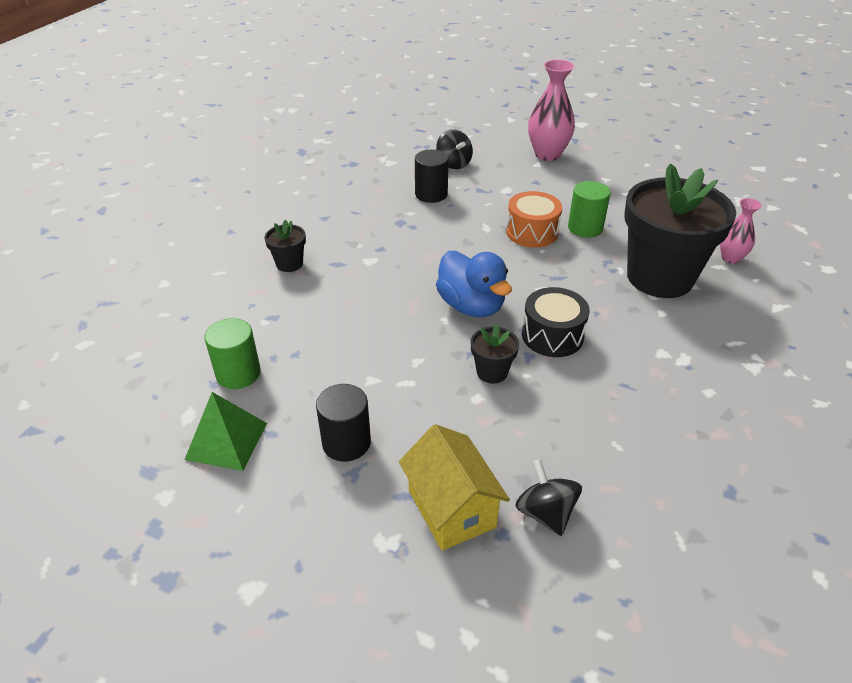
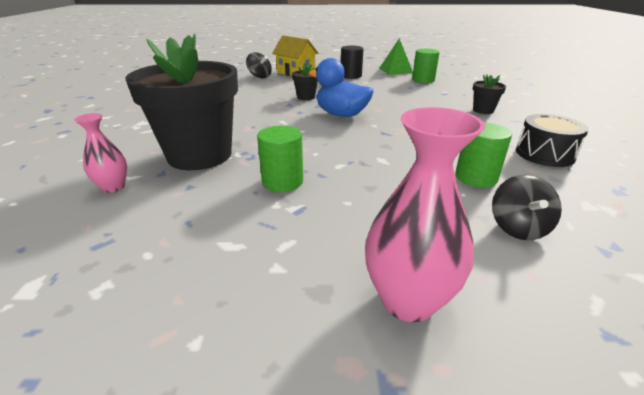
camera: 155 degrees right, 10 degrees down
black cylinder [415,149,449,203] -> green cylinder [455,122,512,188]
black spinning top [436,129,473,169] -> black spinning top turned 120 degrees counterclockwise [492,175,562,240]
orange drum [506,191,562,248] -> none
black drum [522,287,590,357] -> black drum moved to [516,114,589,167]

